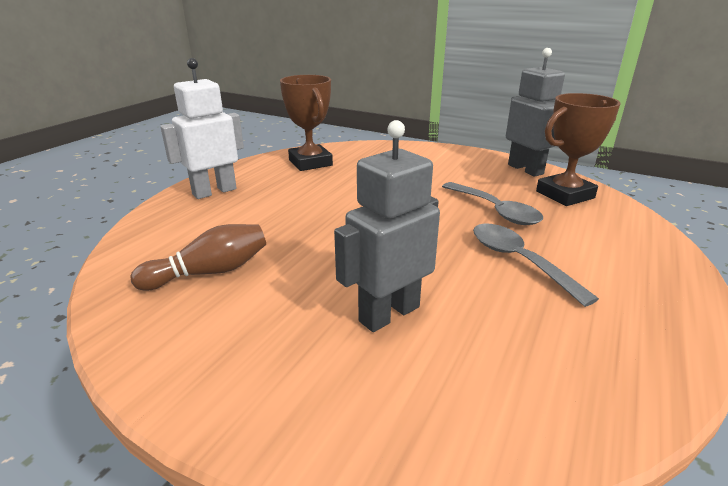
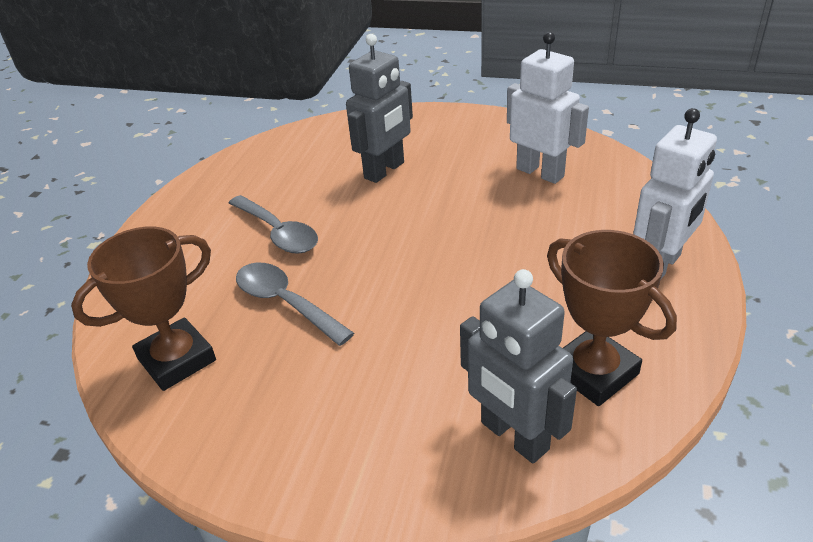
camera: 170 degrees right, 10 degrees up
brown bowling pin [131,224,266,291] -> white robot [507,32,589,184]
grey robot [506,48,565,177] -> grey robot moved to [460,269,577,463]

